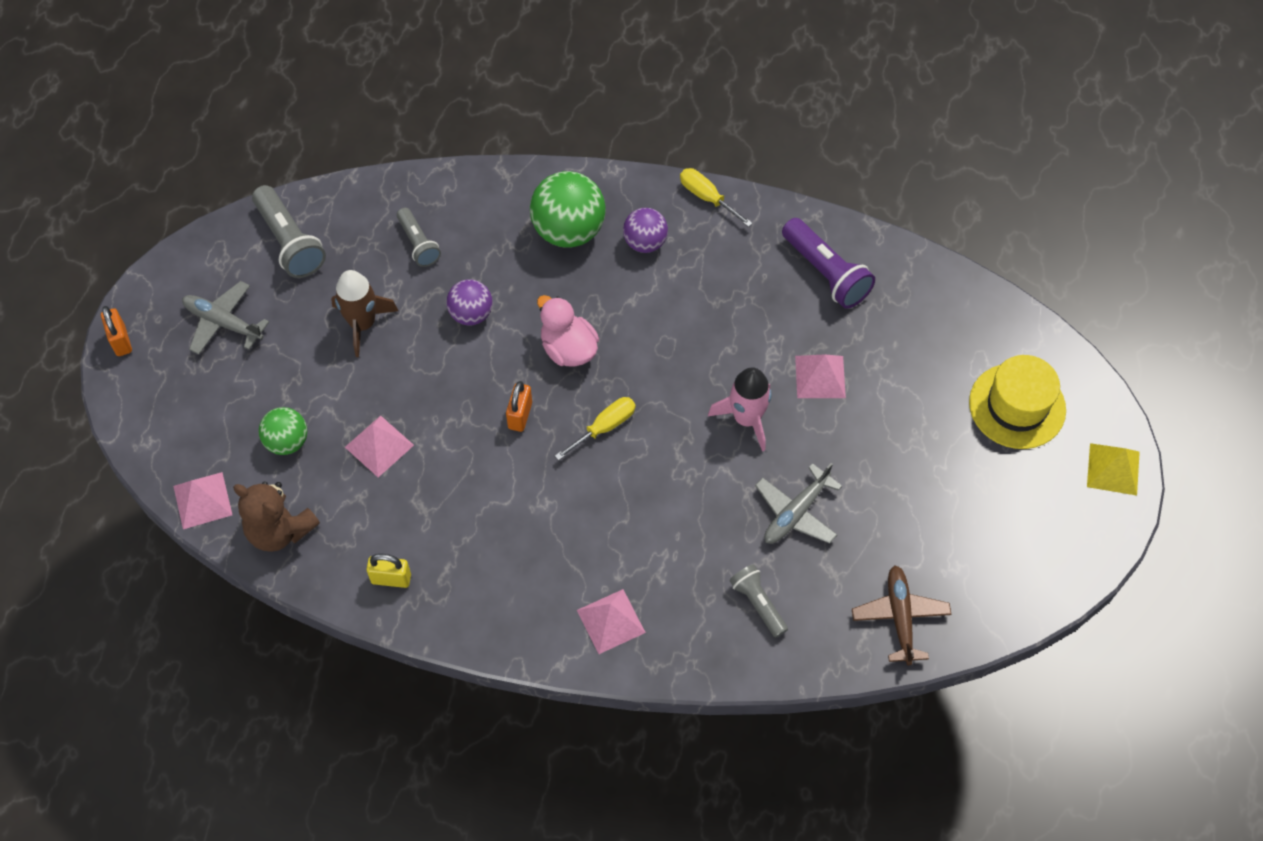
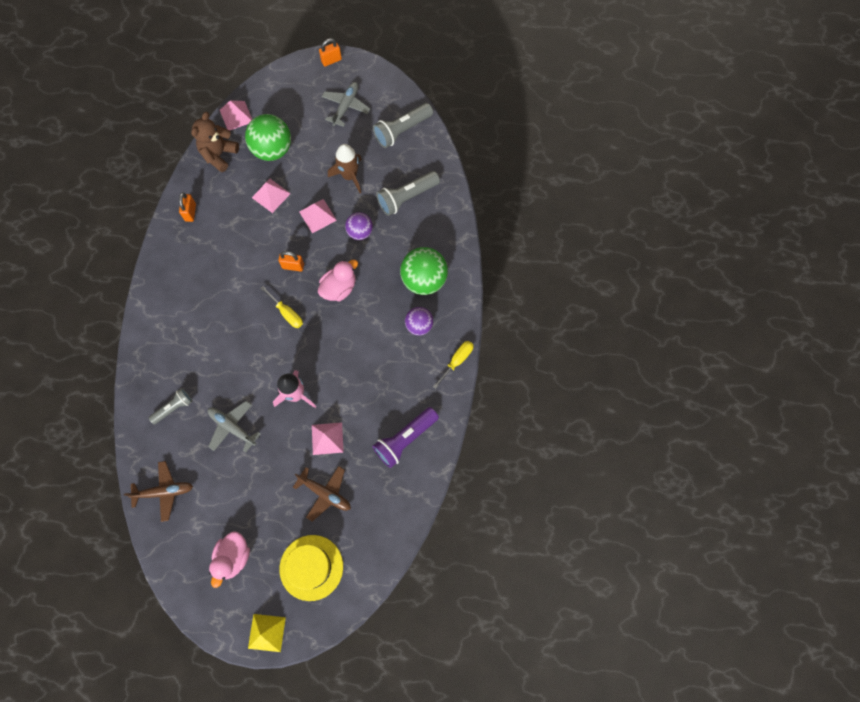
camera: 85 degrees right, 10 degrees up
green ball [259,407,308,455] -> green ball [245,114,291,161], size x1.68
yellow padlock [366,554,411,588] -> orange padlock [179,192,196,222]
grey flashlight [397,208,441,267] -> grey flashlight [376,171,440,216], size x1.60
pink pyramid [577,589,646,654] -> pink pyramid moved to [300,199,337,233]
none -> pink duck [209,532,250,588]
none -> brown plane [293,466,351,522]

